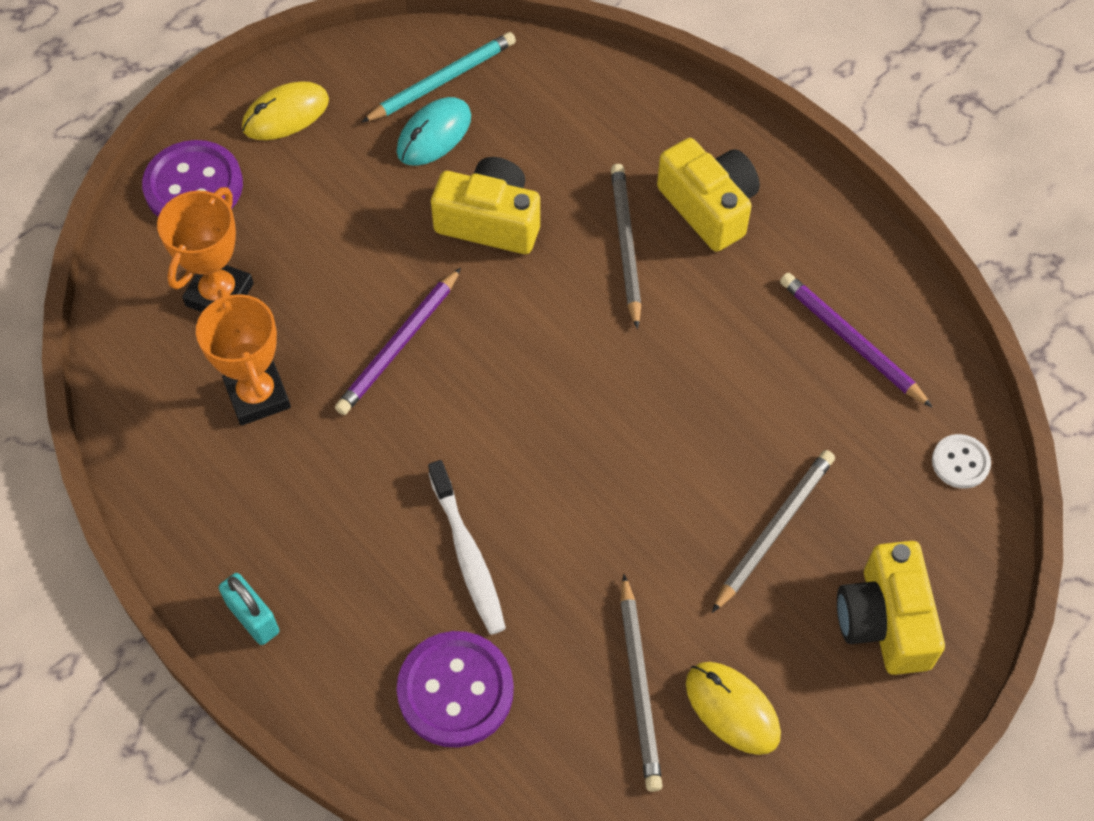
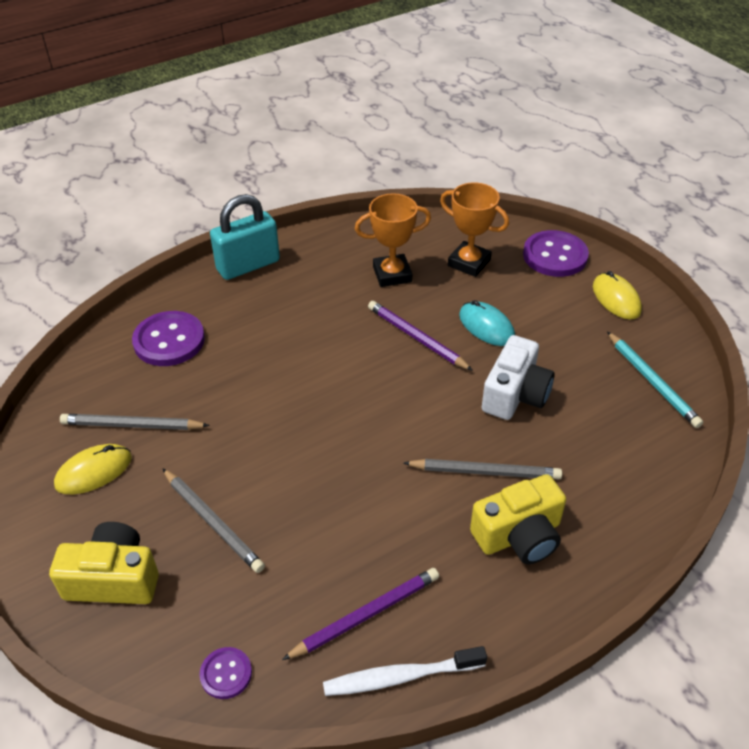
camera: 100 degrees right, 15 degrees down
turquoise padlock [219,573,279,645] -> turquoise padlock [210,194,280,280], size x1.75
turquoise mouse [397,97,471,166] -> turquoise mouse moved to [459,300,515,346]
white toothbrush [428,460,506,635] -> white toothbrush moved to [323,646,487,696]
yellow camera [431,157,540,254] -> white camera [482,335,555,420]
white button [932,434,991,489] -> purple button [200,647,252,699]

